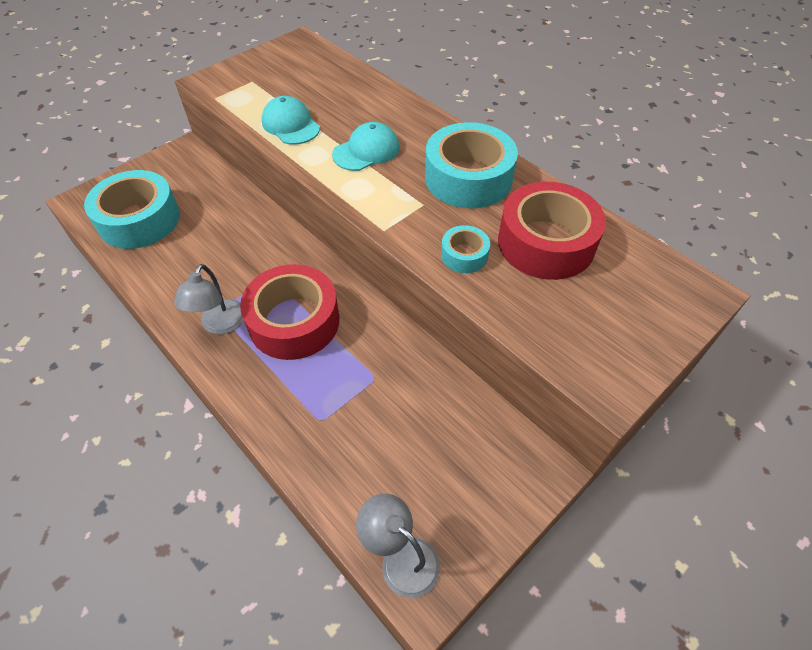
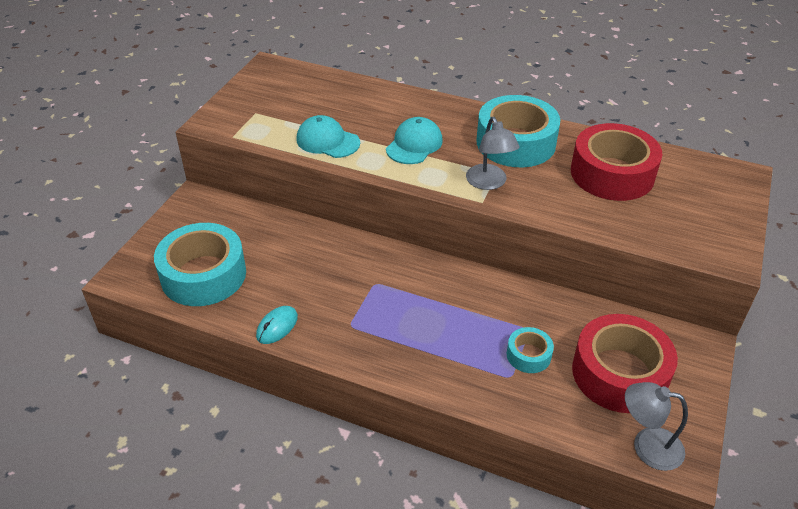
camera: 25 degrees left, 10 degrees down
grey lamp [174,264,244,334] -> grey lamp moved to [466,117,520,190]
red tape [240,264,339,360] -> red tape moved to [572,314,678,413]
turquoise tape [441,225,490,273] -> turquoise tape moved to [506,327,554,373]
none -> turquoise mouse [256,306,298,344]

